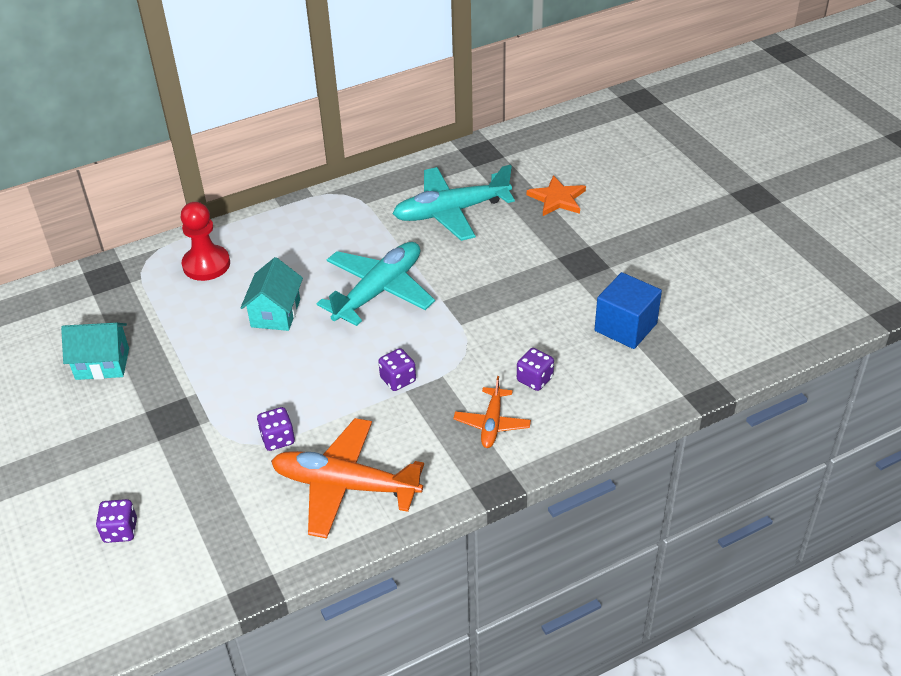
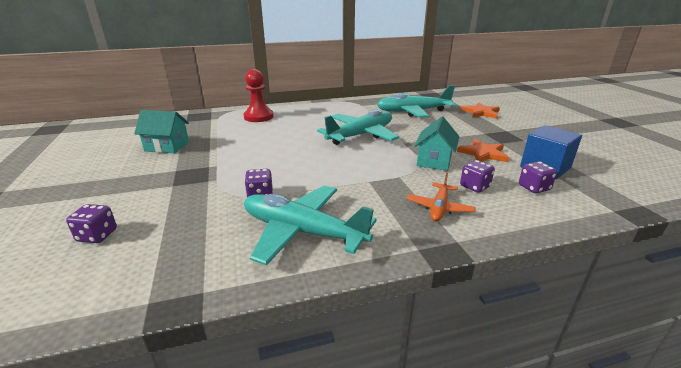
camera: 10 degrees right, 15 degrees down
turquoise house [240,257,303,331] -> turquoise house moved to [414,117,460,171]
orange plane [271,418,424,538] -> turquoise plane [244,185,377,266]
purple dice [378,348,416,391] -> purple dice moved to [519,161,557,194]
none -> orange star [457,139,509,162]

